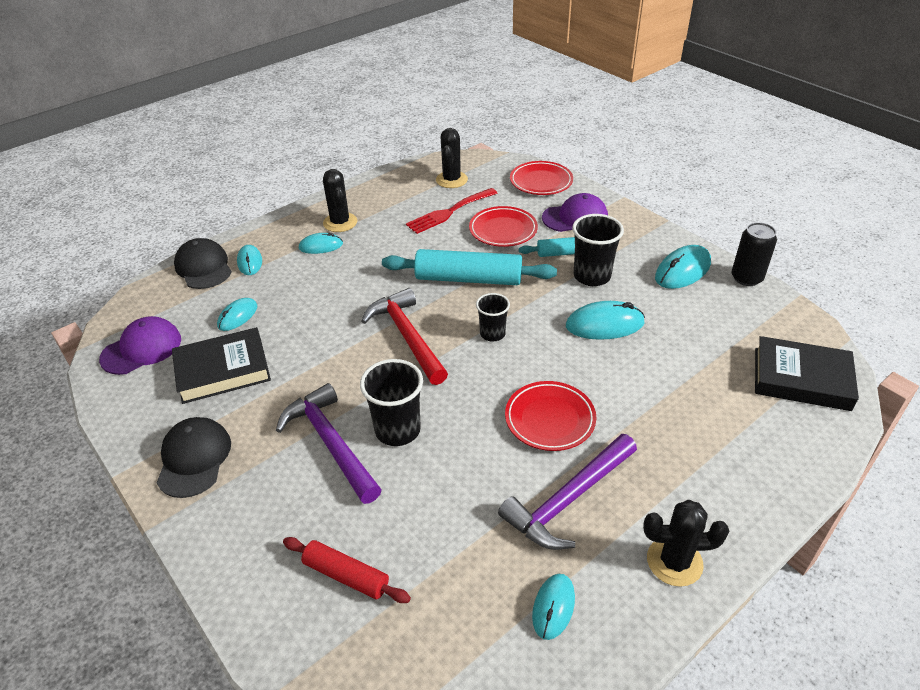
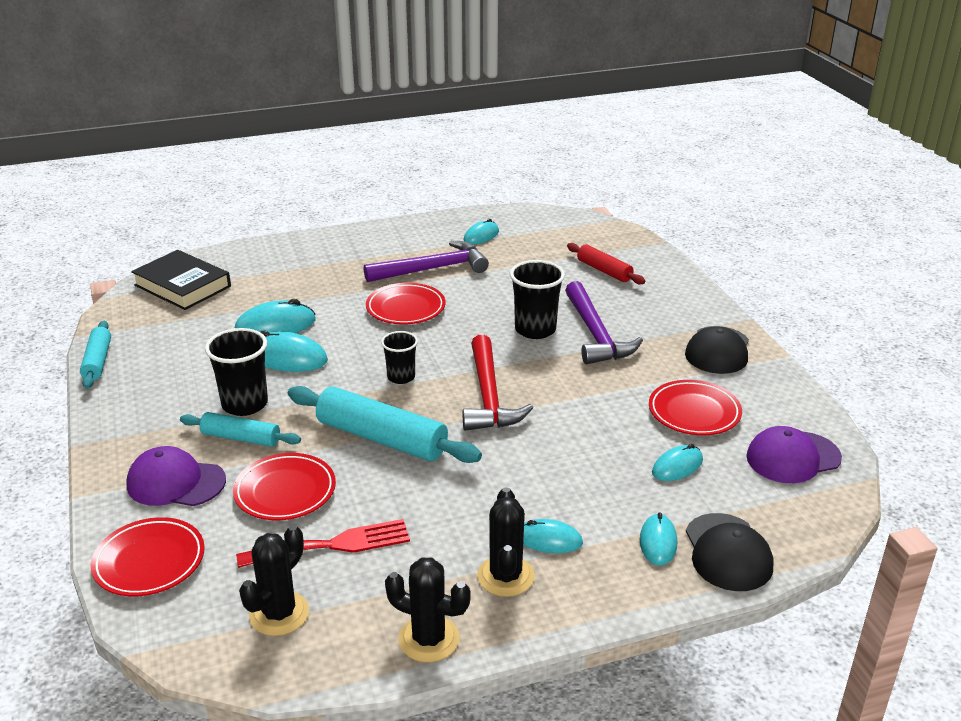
camera: 160 degrees left, 10 degrees down
black book [172,327,271,404] -> red plate [649,380,742,435]
black cactus [643,500,729,587] -> black cactus moved to [385,558,471,662]
turquoise mouse [655,245,711,289] -> turquoise mouse moved to [235,299,316,333]
black can [731,222,777,286] -> turquoise rolling pin [80,321,111,389]

